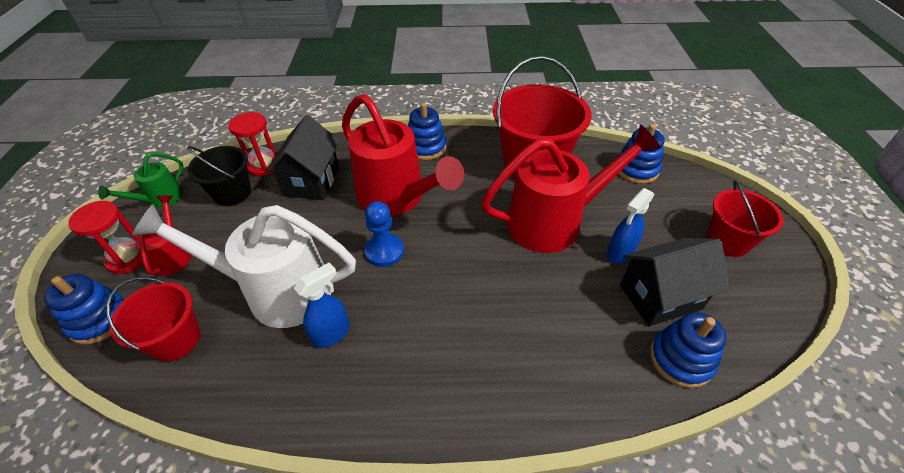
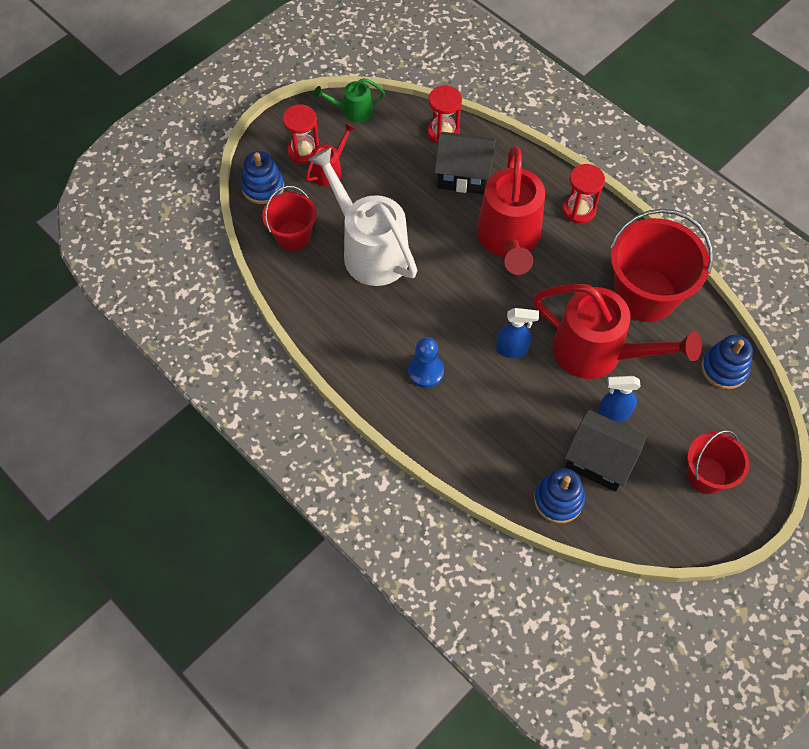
camera: 45 degrees right, 15 degrees up
black bucket [187,146,251,206] -> none
black house [266,115,340,200] -> black house turned 45 degrees clockwise [434,132,496,195]
blue spray bottle [294,262,350,348] -> blue spray bottle moved to [496,308,539,358]
blue pawn [364,201,404,267] -> blue pawn moved to [408,337,444,388]
blue stacking toy [408,103,446,160] -> red hourglass [563,164,605,224]

